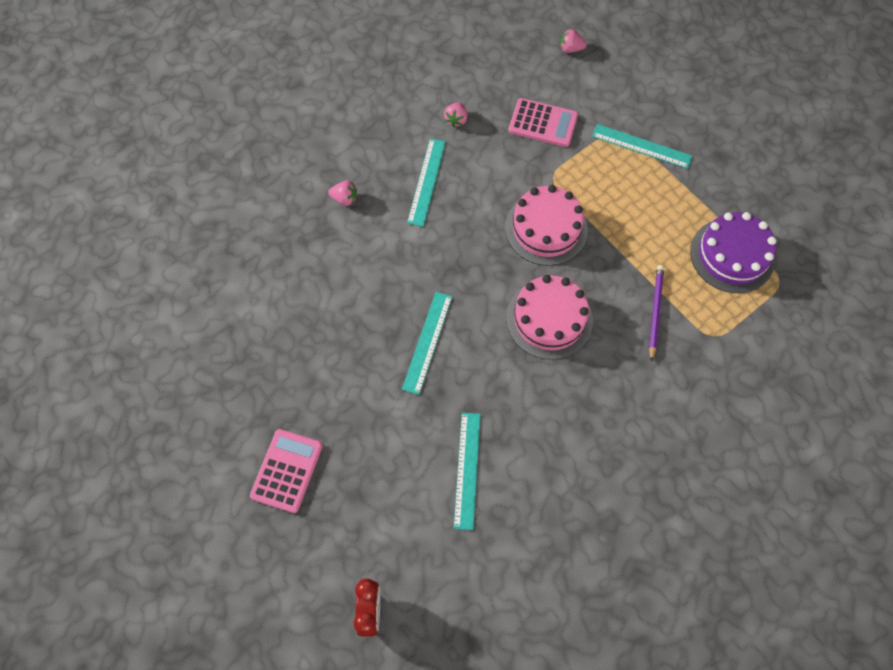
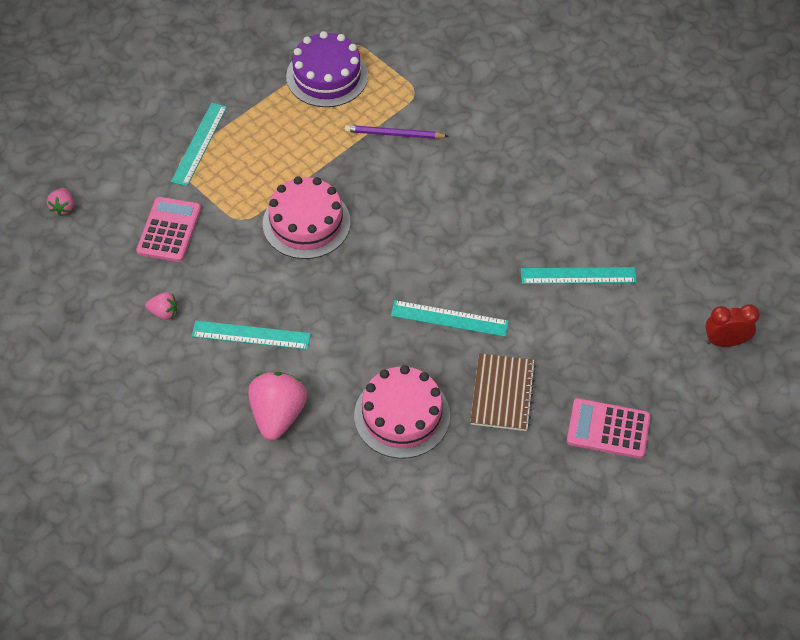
camera: 95 degrees left, 10 degrees down
pink strawberry [328,181,357,206] -> pink strawberry [248,372,307,440], size x2.01
pink cake [506,275,593,360] -> pink cake moved to [354,365,450,459]
none -> brown notebook [470,353,536,431]

